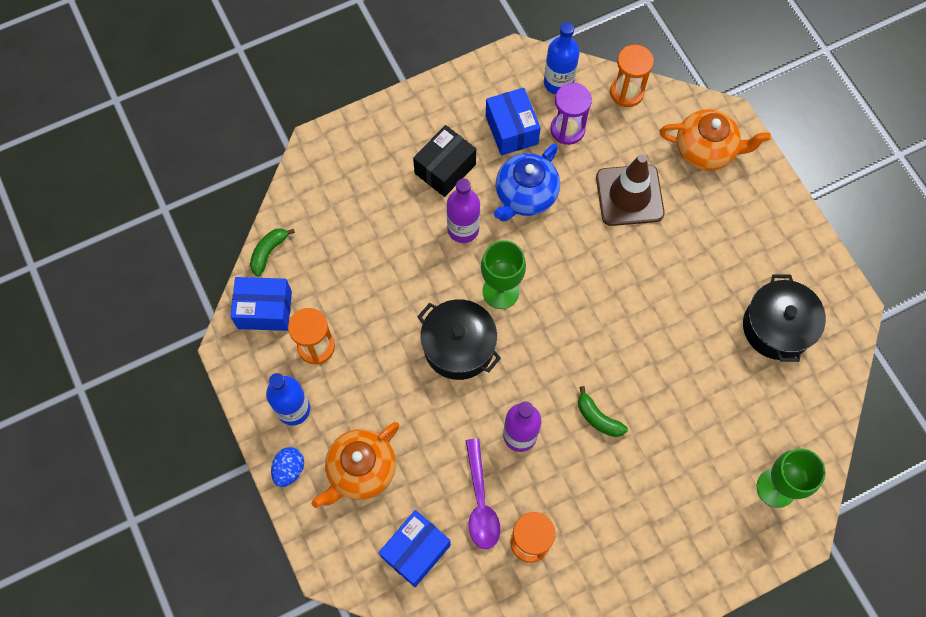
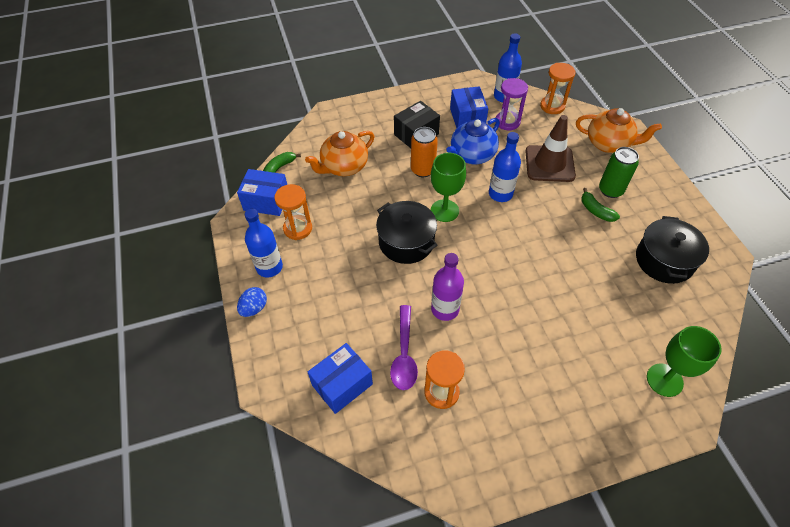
camera: 10 degrees right, 15 degrees down
orange teapot [311,422,400,508] -> orange teapot moved to [305,131,374,176]
purple bottle [447,179,480,243] -> orange can [411,127,438,177]
green banana [578,386,628,437] -> green banana moved to [581,188,620,222]
none -> blue bottle [489,132,521,202]
none -> green can [599,147,639,198]

